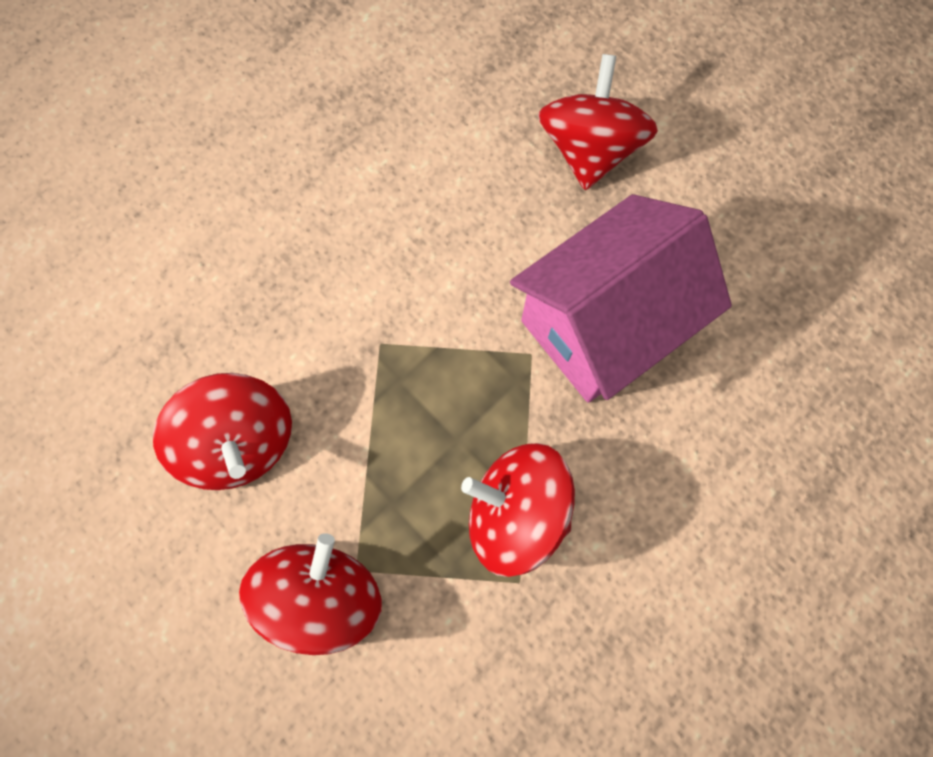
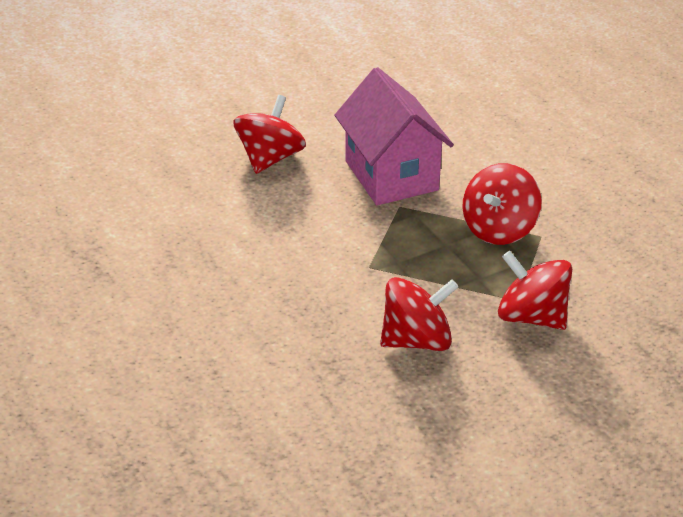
camera: 75 degrees left, 35 degrees down
red spinning top [538,54,658,190] -> red spinning top turned 90 degrees clockwise [233,95,306,174]

